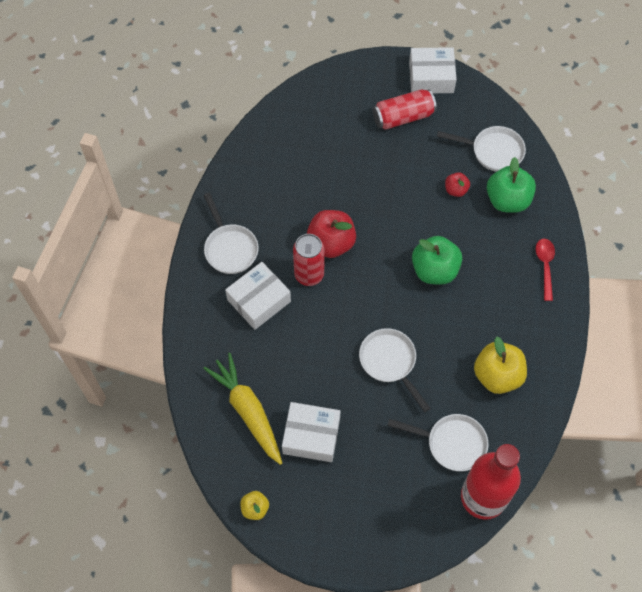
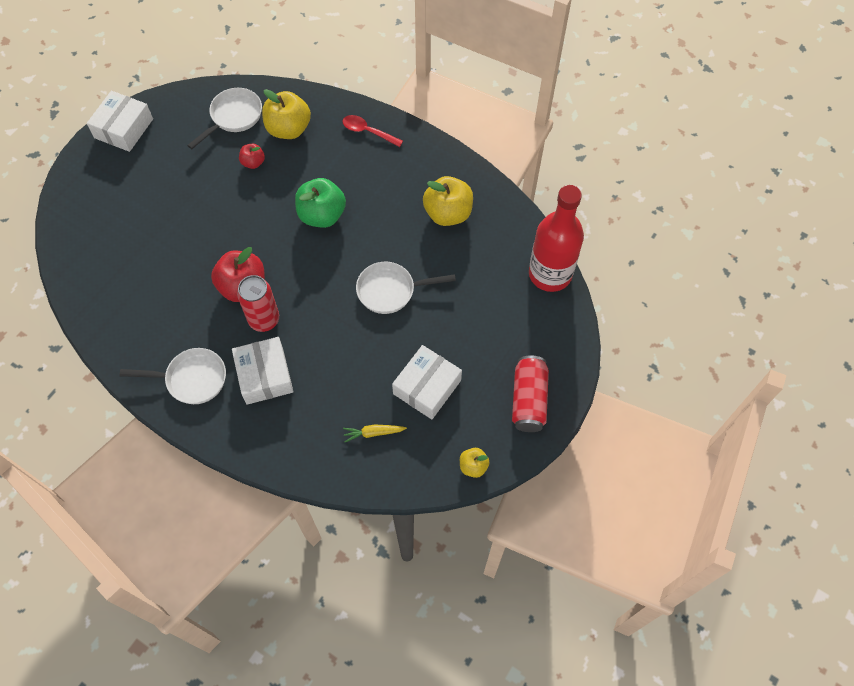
camera: 65 degrees left, 0 degrees up
yellow carrot [203,353,282,465] -> yellow carrot [343,425,407,442], size x0.47
red can [373,89,437,130] -> red can moved to [512,356,549,432]
white pan [387,414,488,471] -> none
green apple [487,157,536,213] -> yellow apple [262,89,311,139]

